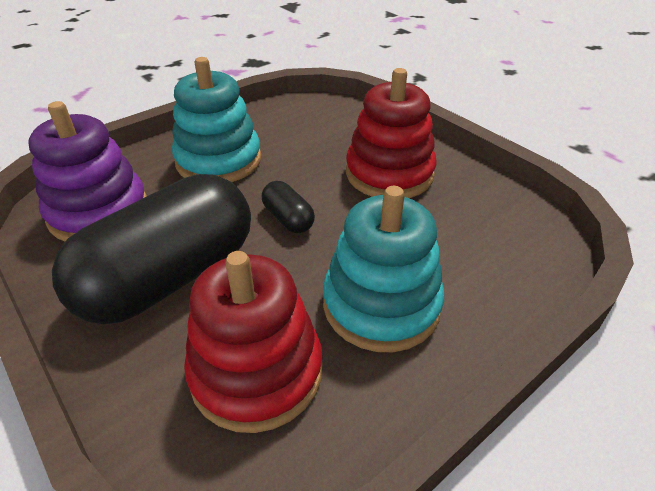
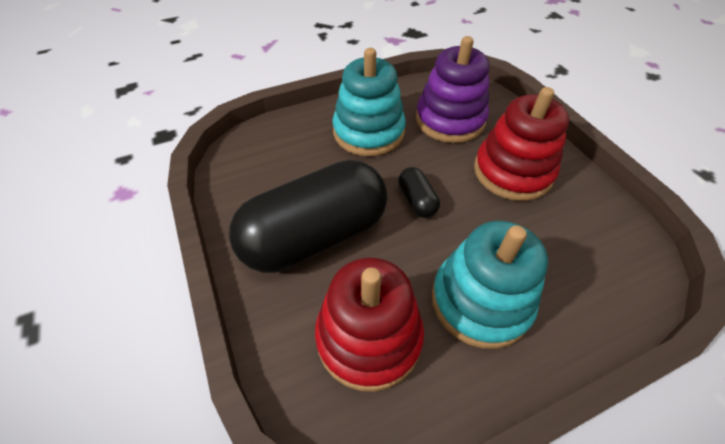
camera: 15 degrees right, 10 degrees up
purple stacking toy [28,101,147,241] -> purple stacking toy moved to [416,36,490,143]

